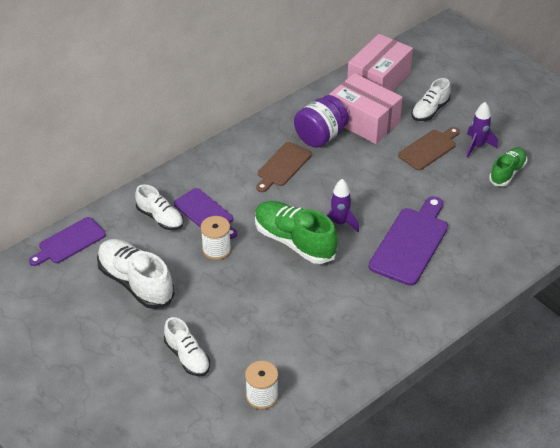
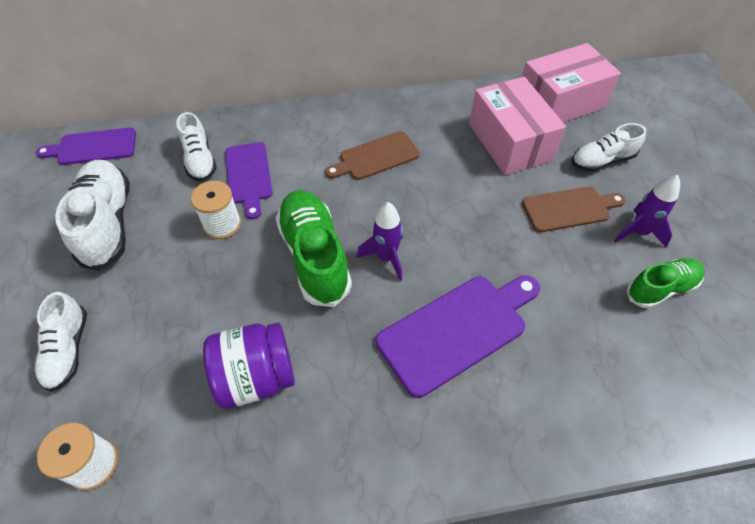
camera: 30 degrees right, 10 degrees up
purple jar [294,95,349,148] -> purple jar moved to [203,323,295,409]

